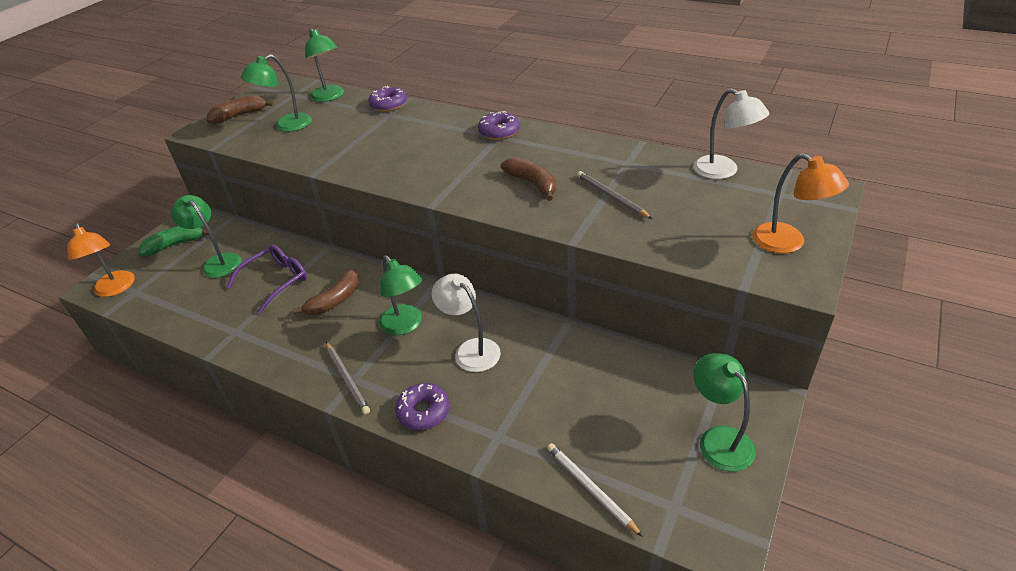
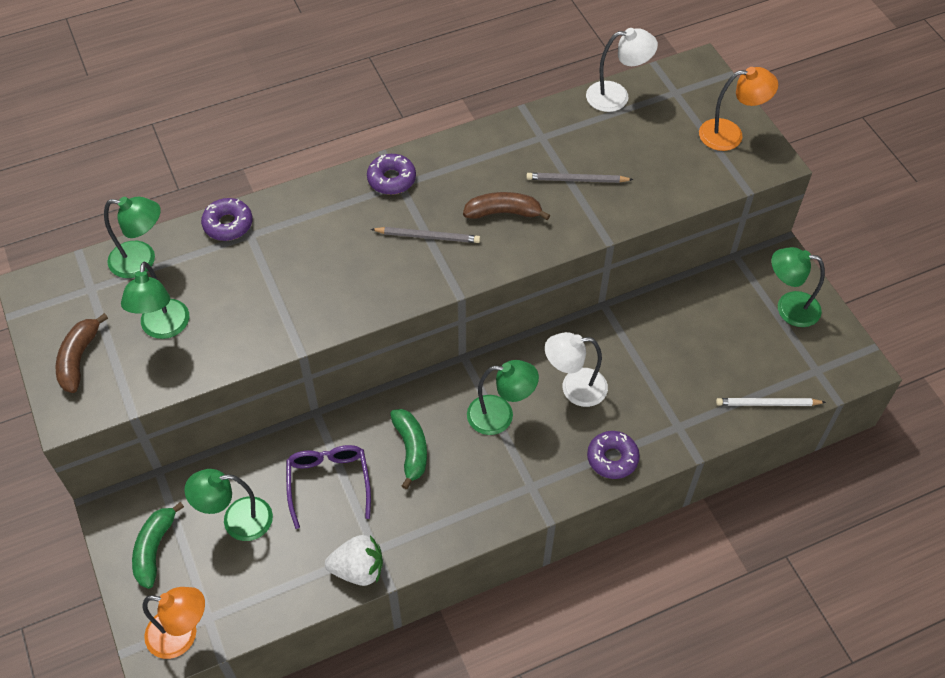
camera: 55 degrees left, 15 degrees up
brown banana [293,269,360,315] -> green banana [390,409,427,489]
grey pencil [326,342,370,414] -> grey pencil moved to [371,227,480,243]
none -> white strawberry [325,535,383,586]

